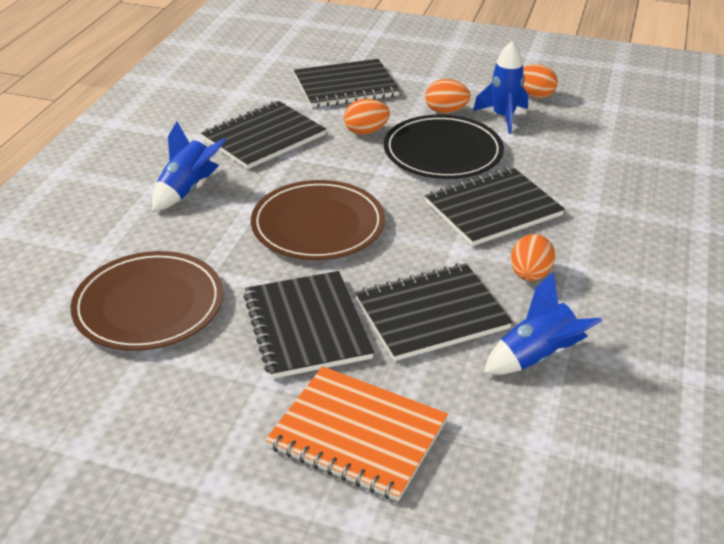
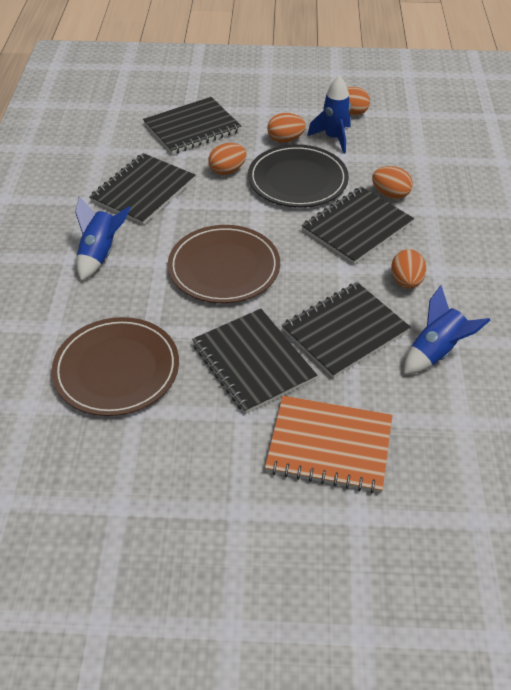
camera: 15 degrees left, 10 degrees up
none -> orange egg [372,166,413,199]

